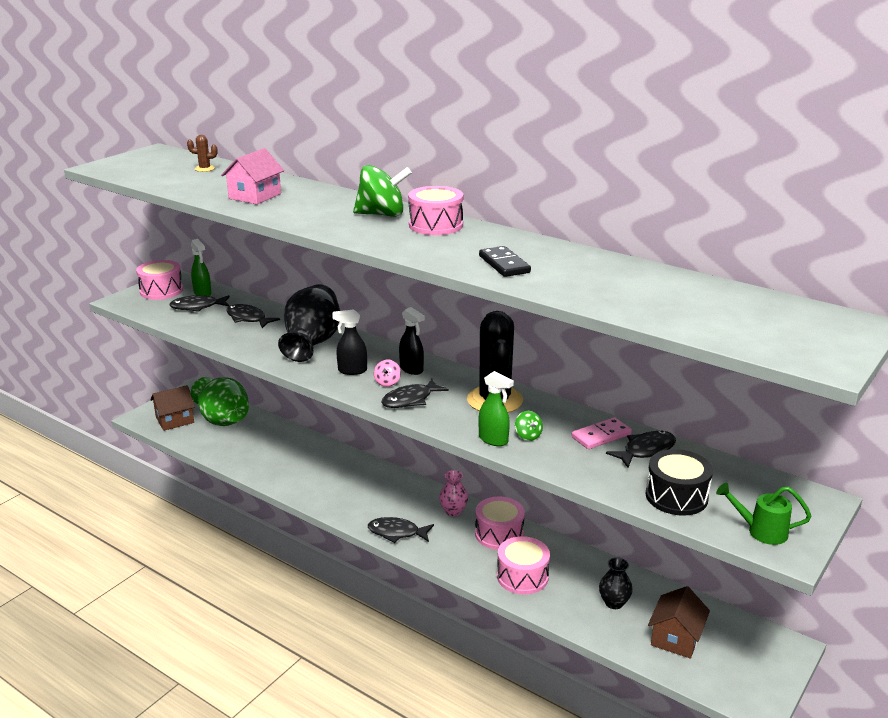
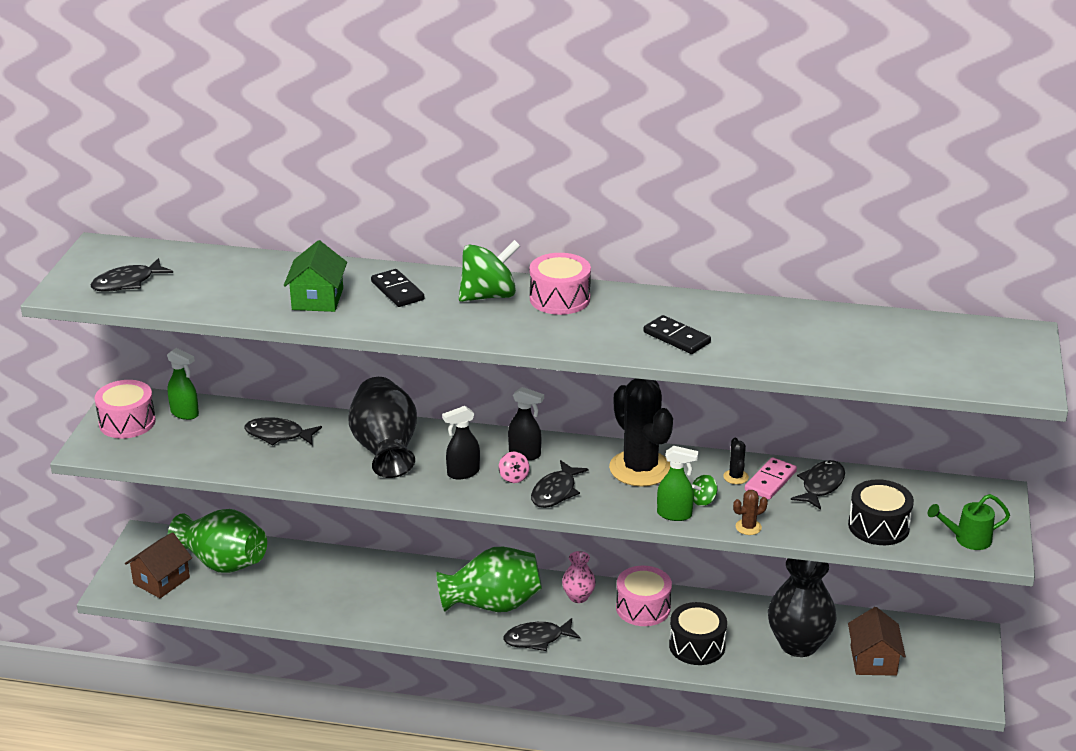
camera: 25 degrees left, 5 degrees up
black fish [169,295,230,312] -> black fish moved to [91,258,173,292]
brown cactus [187,135,218,172] -> brown cactus moved to [733,490,768,535]
pink house [221,148,284,205] -> green house [284,240,347,312]
pink drum [497,536,550,595] -> black drum [669,602,727,665]
green spinning top [515,411,543,441] -> green spinning top turned 105 degrees clockwise [692,475,718,506]
black vase [599,557,633,609] -> black vase [768,558,837,657], size x1.94
none -> black domino [371,269,424,307]
none -> green vase [436,547,542,612]
none -> black cactus [723,438,749,484]

